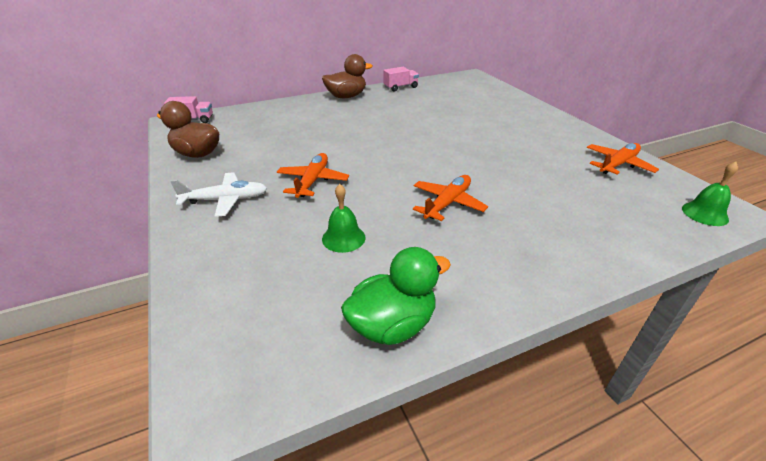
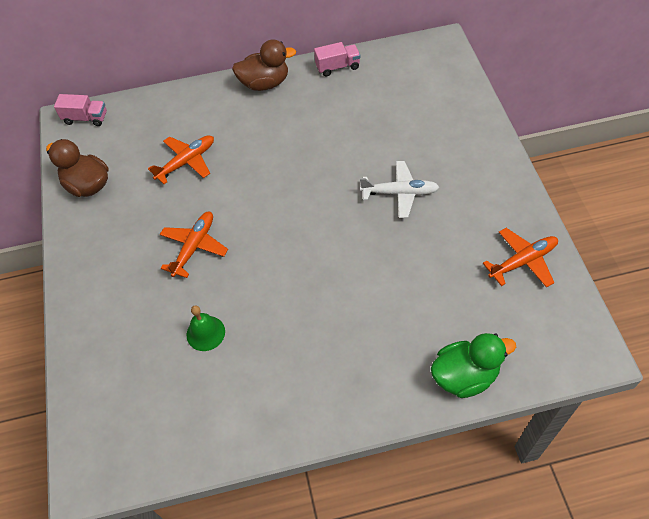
camera: 15 degrees right, 20 degrees up
white plane [170,172,267,217] -> white plane moved to [360,161,439,218]
green duck [341,247,451,345] -> green duck moved to [431,333,516,398]
orange plane [413,175,488,221] -> orange plane moved to [148,135,214,184]
green bell [682,162,738,226] -> none

